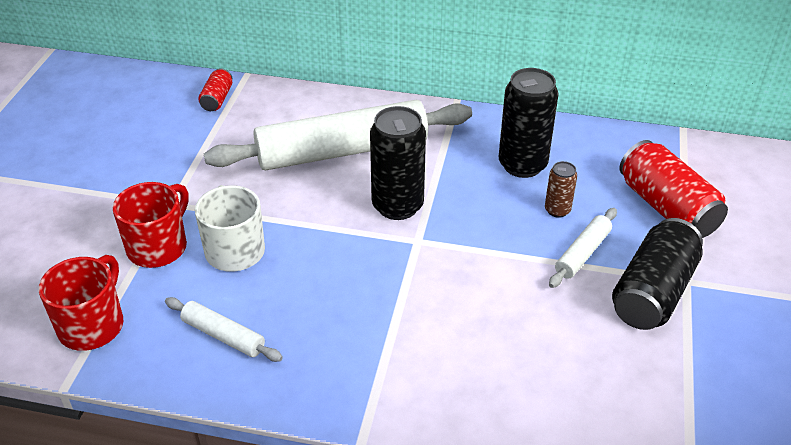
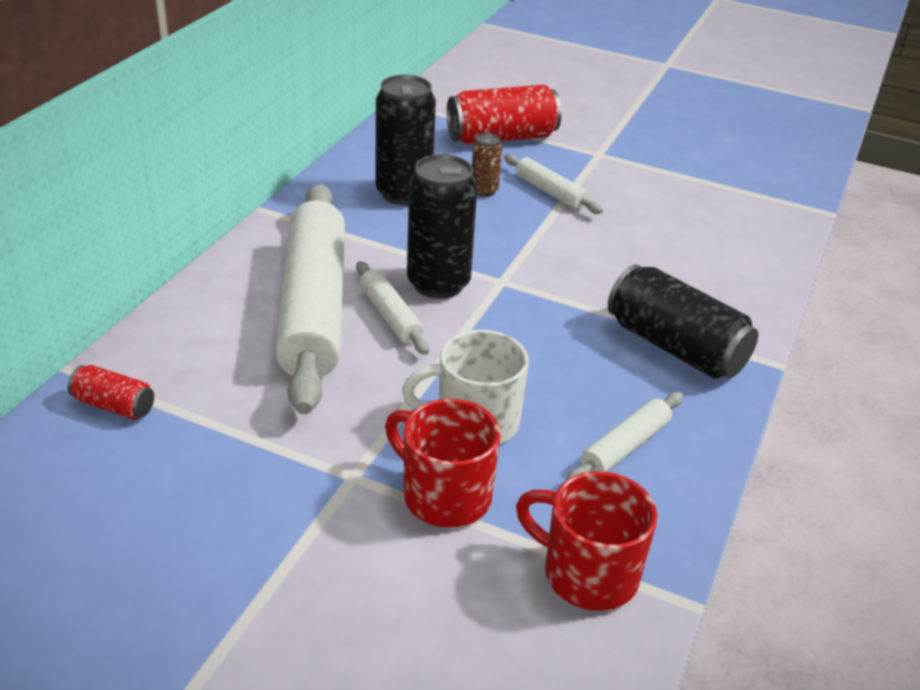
camera: 80 degrees left, 5 degrees down
black can [612,218,703,330] -> black can moved to [608,264,758,379]
none -> white rolling pin [356,261,429,355]

